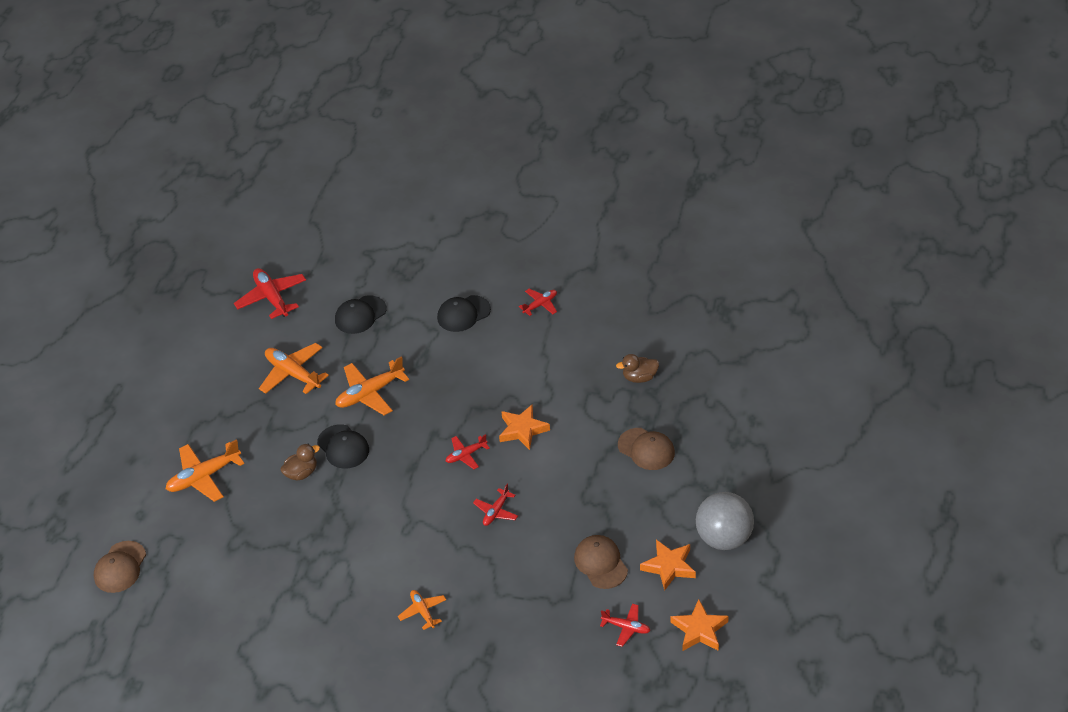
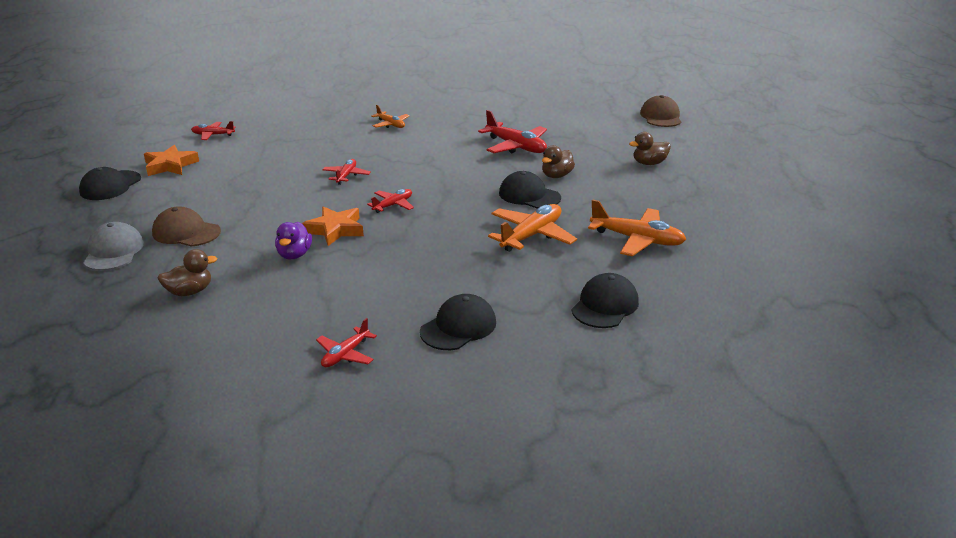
camera: 160 degrees right, 15 degrees down
orange plane [166,439,244,502] -> brown duck [629,132,671,165]
red plane [234,268,306,319] -> red plane moved to [478,110,547,153]
brown cap [574,535,628,589] -> none
orange star [671,599,729,651] -> none
grey ball [696,492,754,550] -> black cap [79,167,141,200]
none -> grey cap [83,222,144,271]
none -> purple duck [275,222,312,259]

